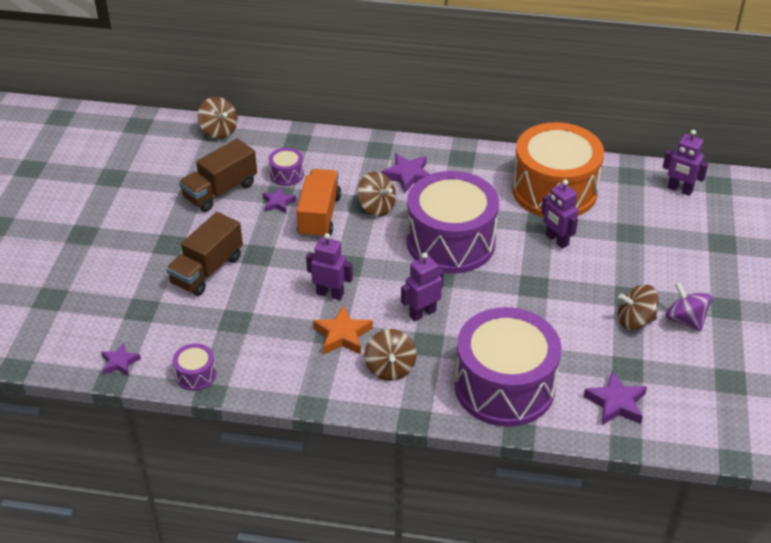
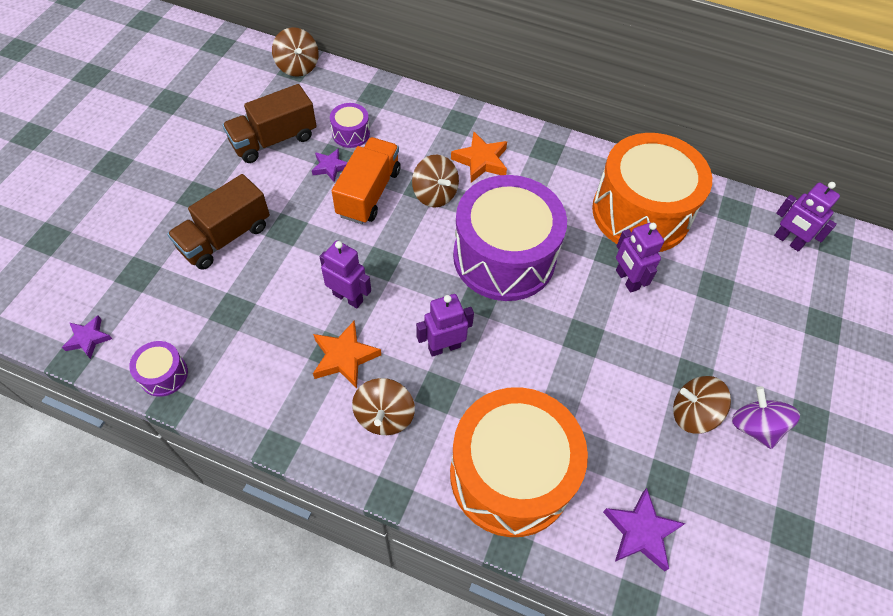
camera: 10 degrees right, 15 degrees up
purple star [381,153,430,194] -> orange star [451,132,507,183]
purple drum [454,307,561,427] -> orange drum [450,387,588,537]

